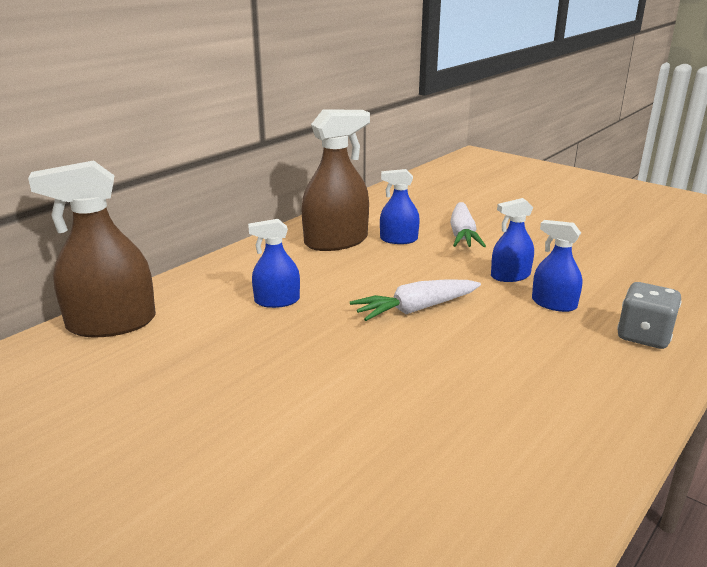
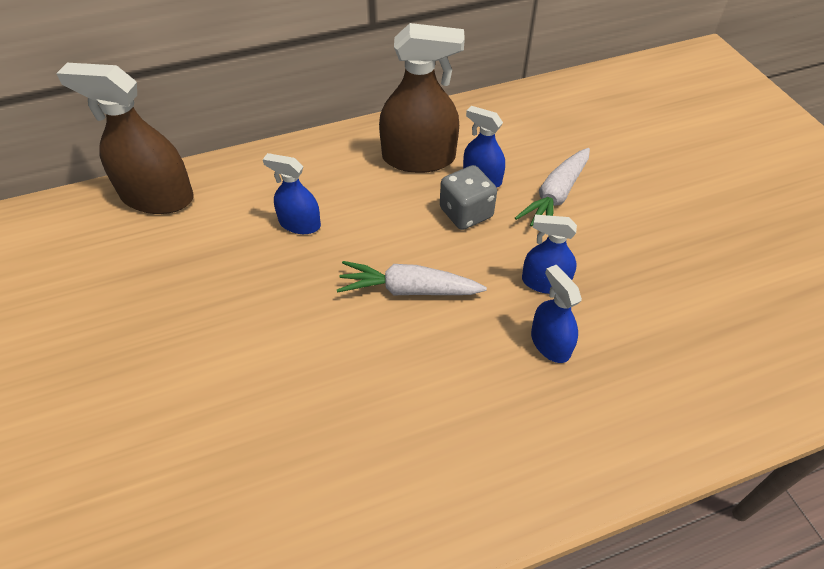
camera: 30 degrees right, 25 degrees up
grey dice [617,282,682,349] -> grey dice moved to [440,165,497,230]

